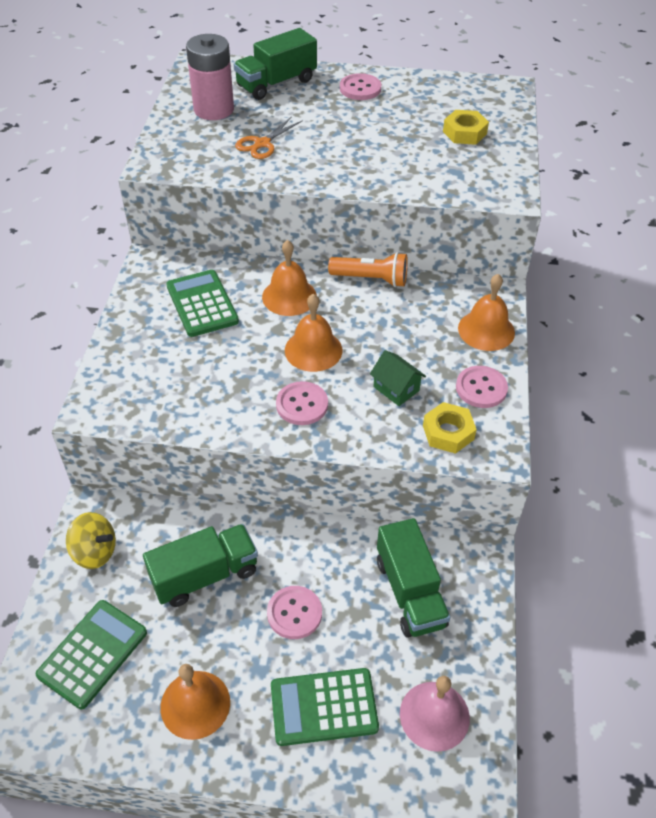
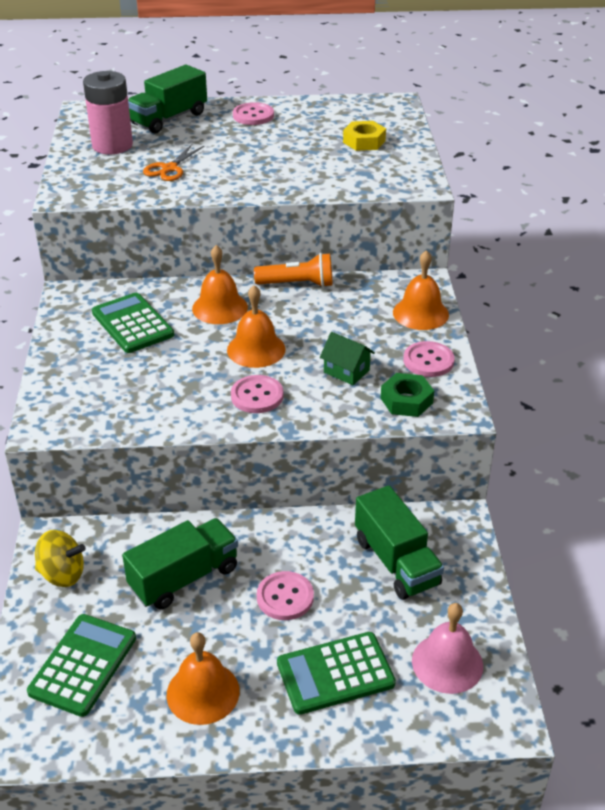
camera: 10 degrees left, 10 degrees down
yellow nut [423,402,477,454] -> green nut [381,373,434,417]

